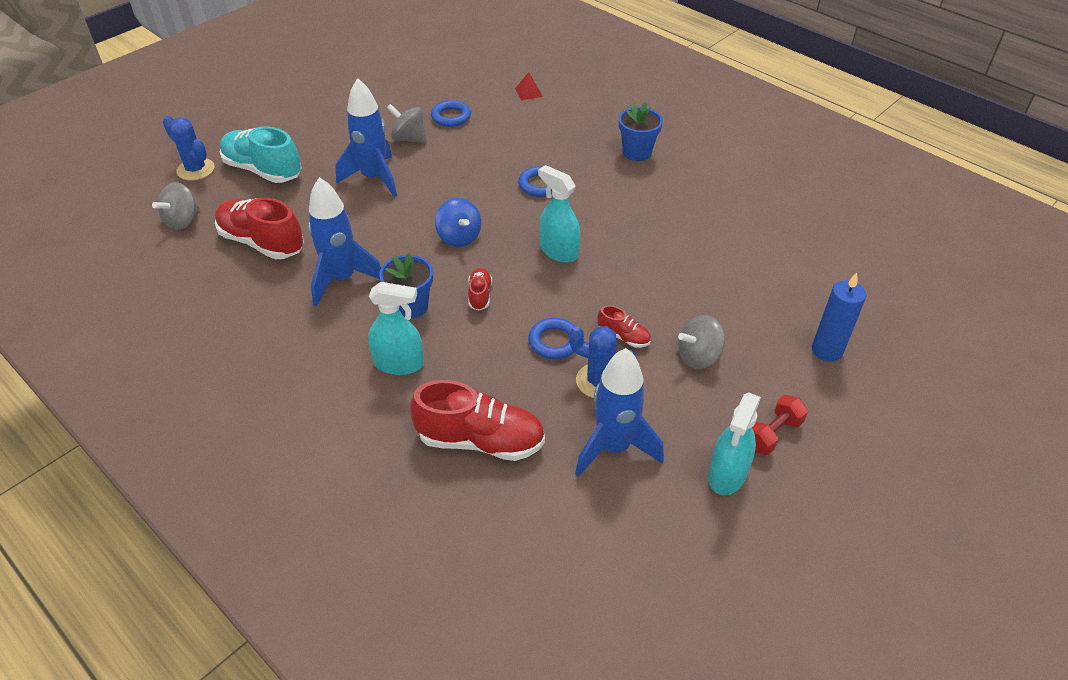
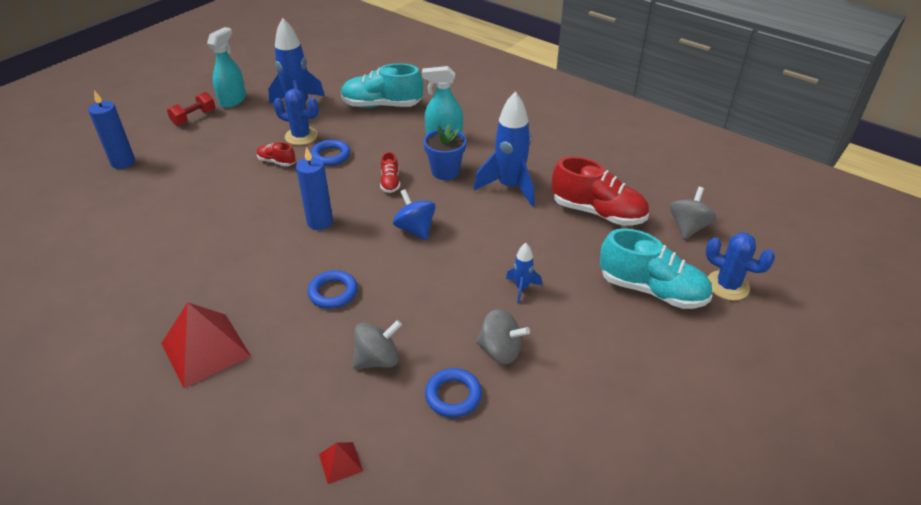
camera: 175 degrees right, 5 degrees down
blue rocket [335,78,397,197] -> blue rocket [506,243,542,304], size x0.49
red shoe [410,380,545,461] -> turquoise shoe [341,63,423,108]
turquoise spray bottle [538,165,580,263] -> blue candle [296,147,333,230]
blue flower pot [619,102,663,161] -> red pyramid [161,302,251,388]
grey spinning top [678,315,725,369] -> grey spinning top moved to [352,320,402,369]

